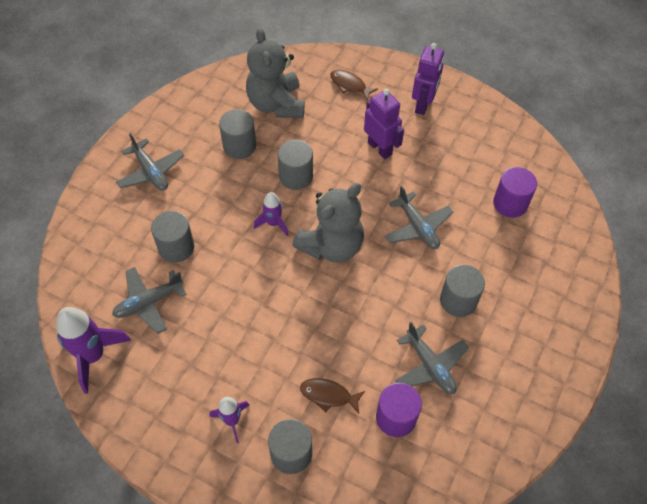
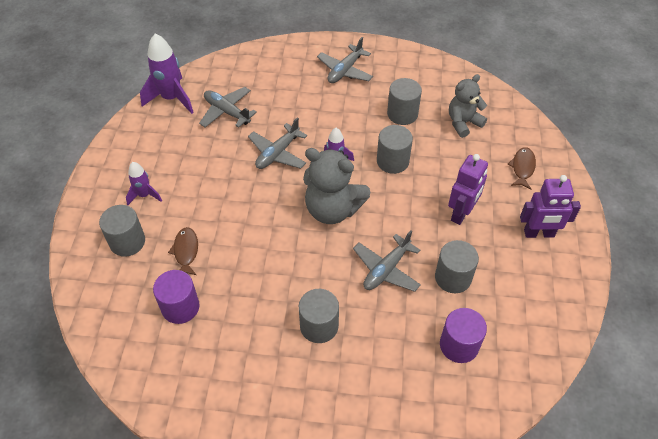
camera: 70 degrees right, 5 degrees down
grey cylinder [151,211,194,263] -> grey cylinder moved to [435,240,479,293]
grey teddy bear [246,28,304,118] -> grey teddy bear [449,74,487,138], size x0.65
grey plane [395,322,469,394] -> grey plane moved to [248,117,307,169]

